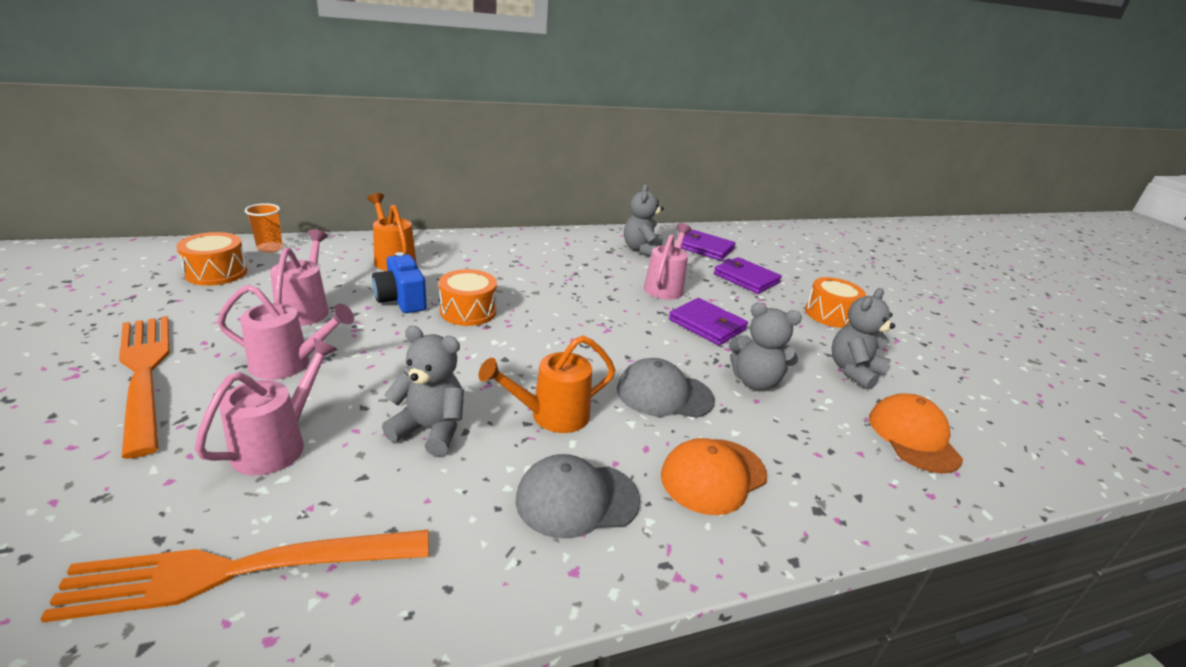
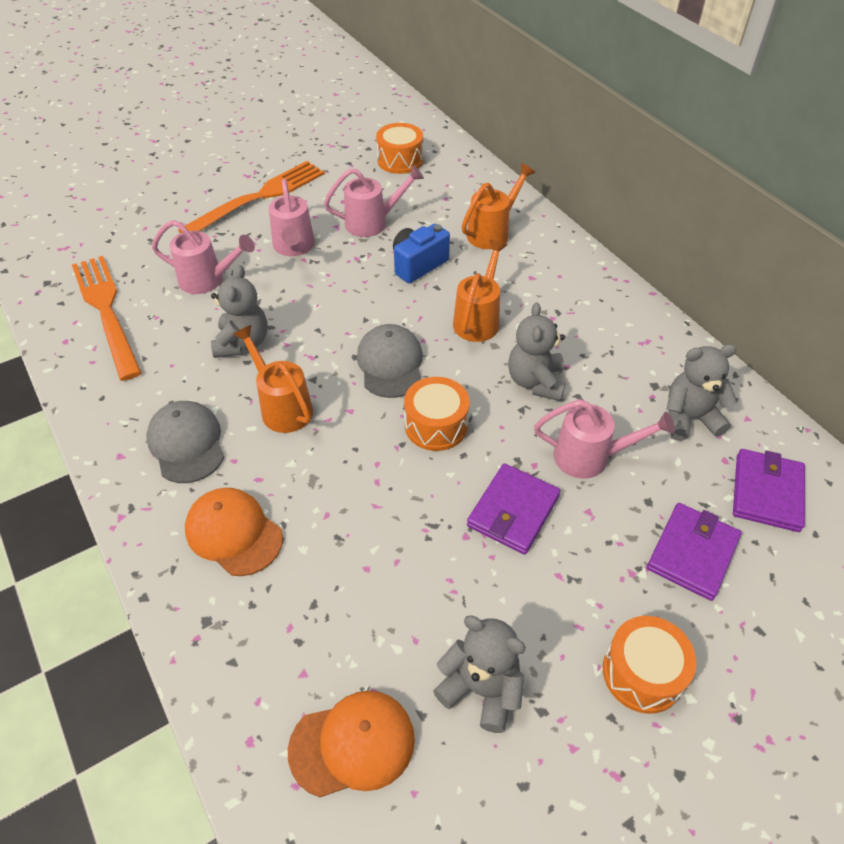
camera: 80 degrees right, 20 degrees up
orange cup [245,203,283,252] -> none
orange drum [439,269,497,326] -> orange drum moved to [404,377,470,451]
grey cap [617,358,715,418] -> grey cap moved to [357,324,423,398]
grey teddy bear [729,303,802,390] -> grey teddy bear moved to [508,302,565,401]
none -> orange watering can [453,240,507,342]

